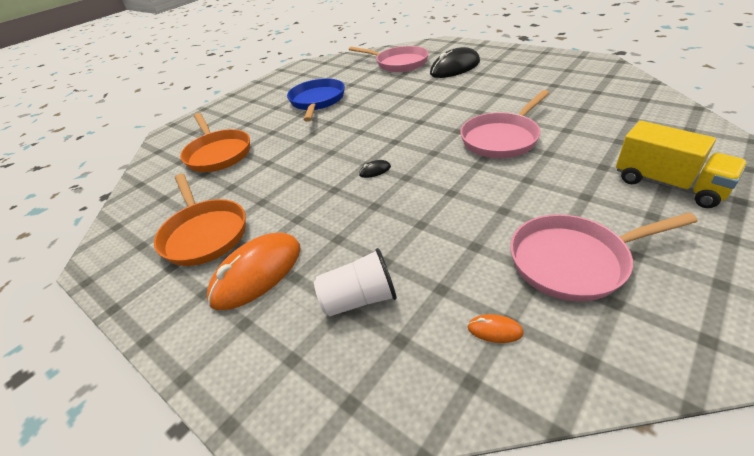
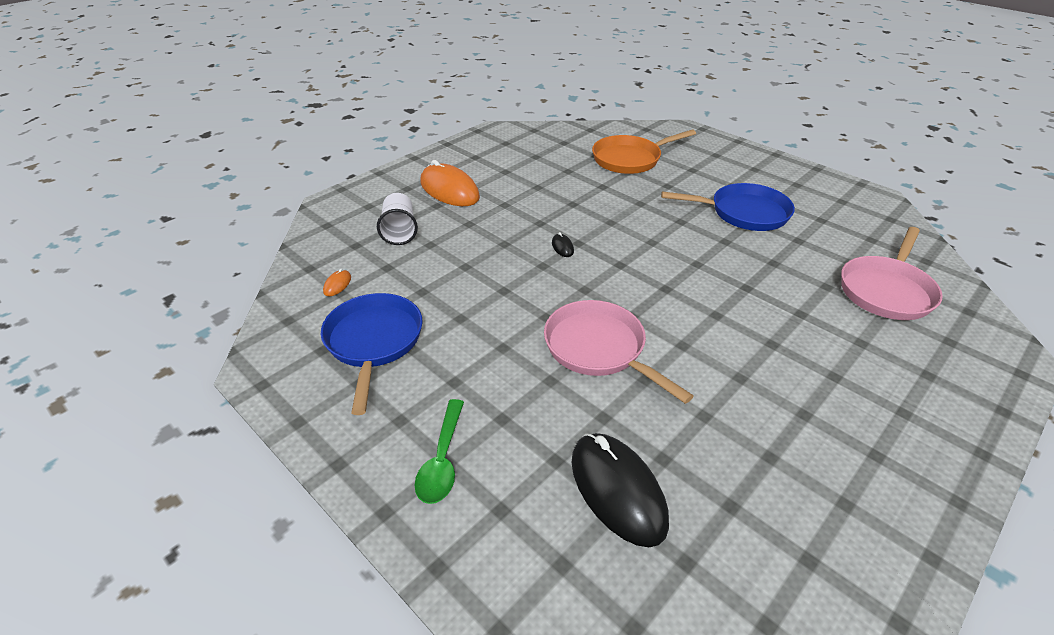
camera: 90 degrees right, 0 degrees up
orange pan [154,174,246,266] -> none
black mouse [430,47,480,78] -> black mouse moved to [571,433,669,547]
pink pan [510,213,698,301] -> blue pan [321,293,423,415]
yellow truck [616,121,748,208] -> green spoon [415,399,464,504]

